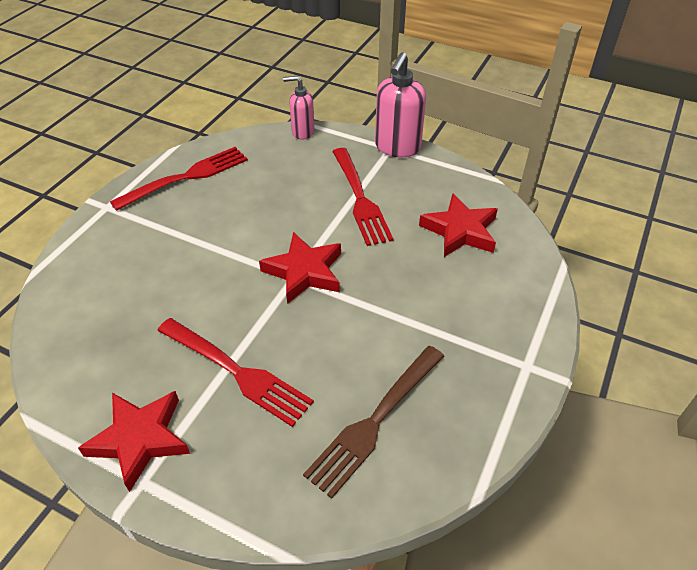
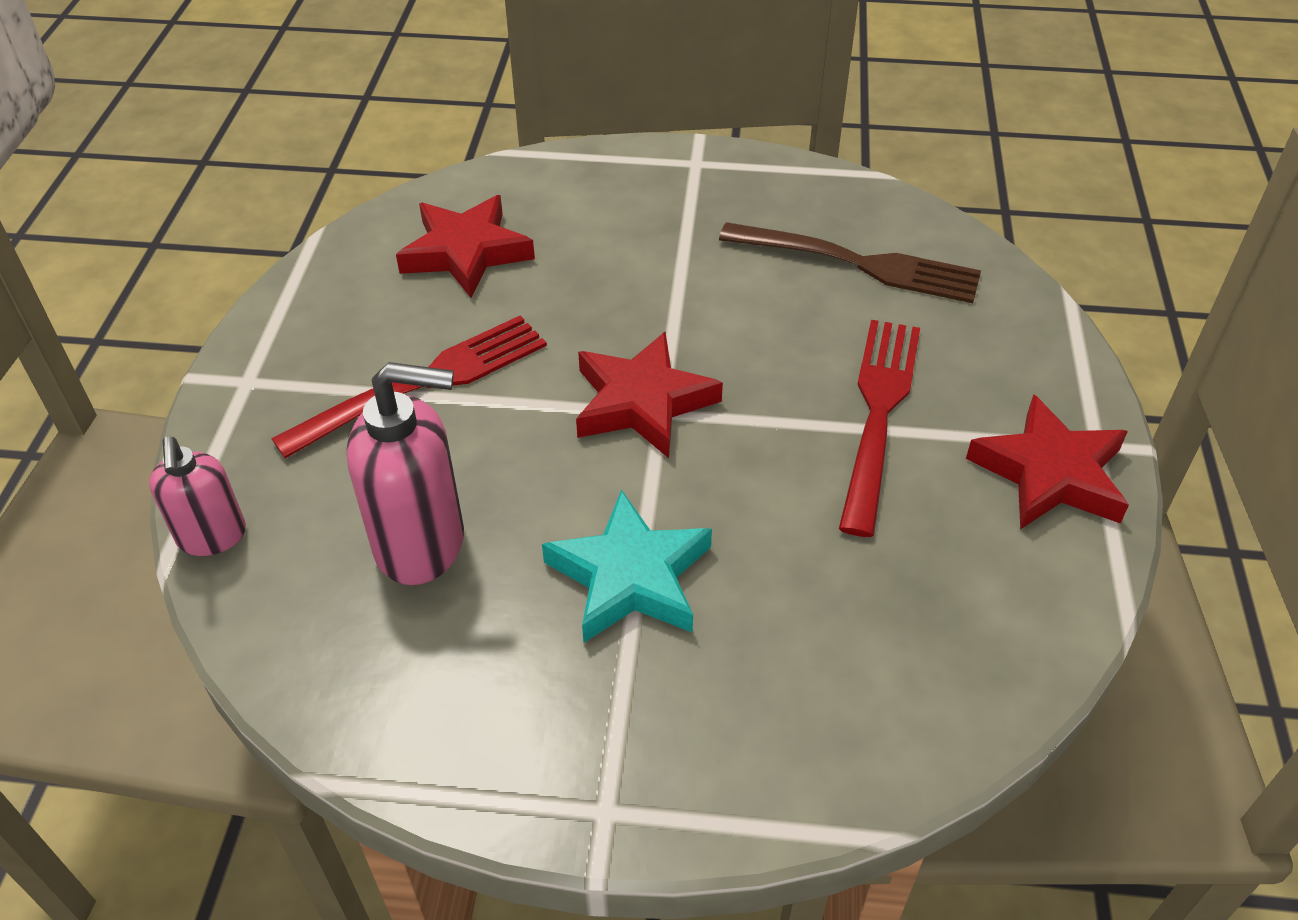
camera: 110 degrees left, 0 degrees up
red fork [110,147,248,211] -> none
pink soap dispenser [375,52,426,157] -> pink soap dispenser moved to [347,362,464,585]
none -> turquoise star [542,489,712,643]

